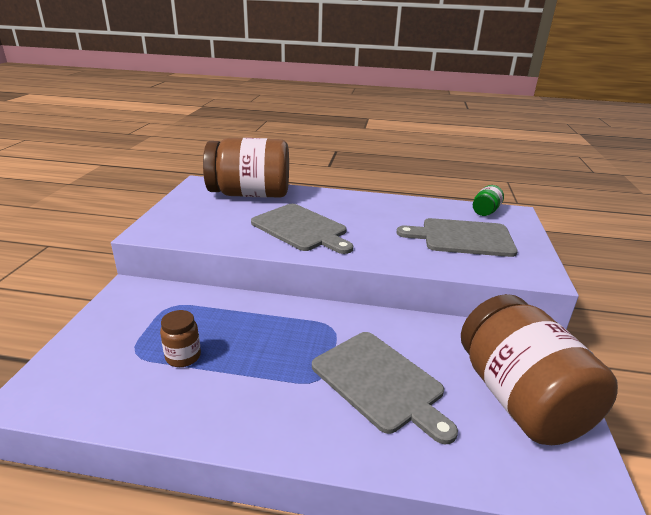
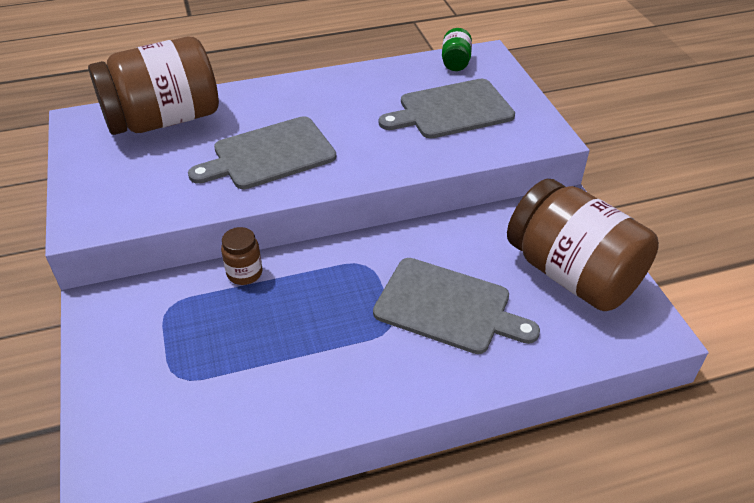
camera: 25 degrees left, 15 degrees up
brown jar [160,310,201,367] -> brown jar moved to [221,227,262,285]
grey cutting board [251,204,353,254] -> grey cutting board turned 135 degrees clockwise [188,116,336,189]

